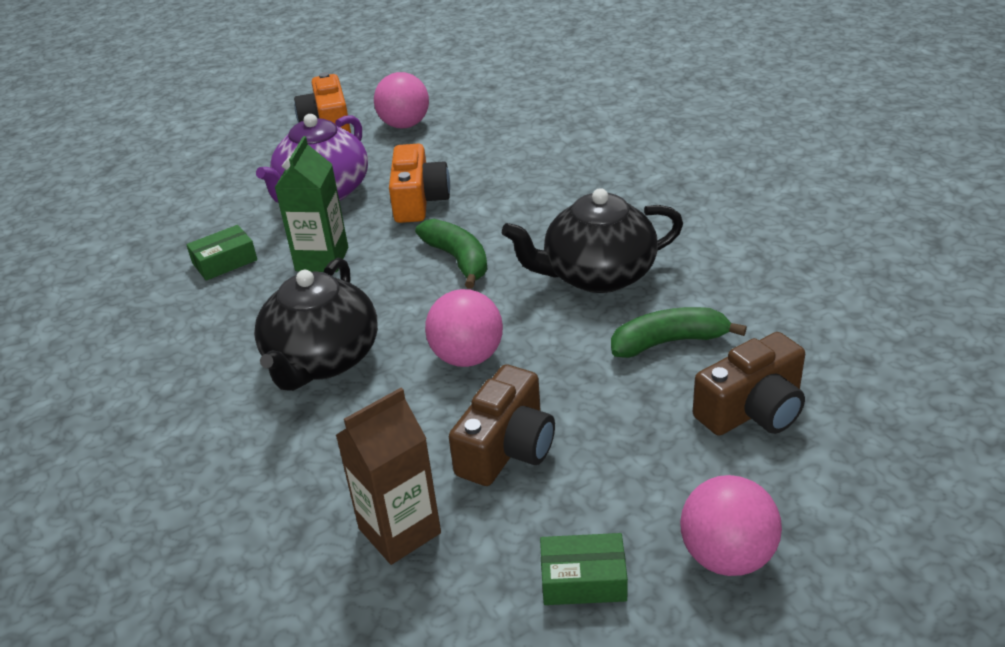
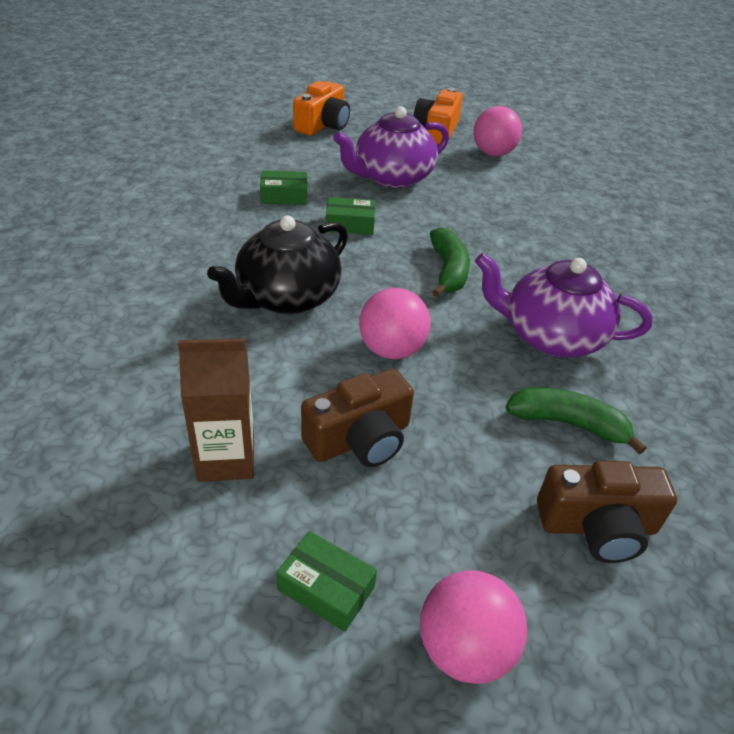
camera: 25 degrees right, 5 degrees up
green carton [275,136,348,272] -> green box [326,197,375,235]
orange camera [389,143,450,223] -> orange camera moved to [293,81,350,136]
black teapot [502,188,683,293] -> purple teapot [475,253,652,357]

